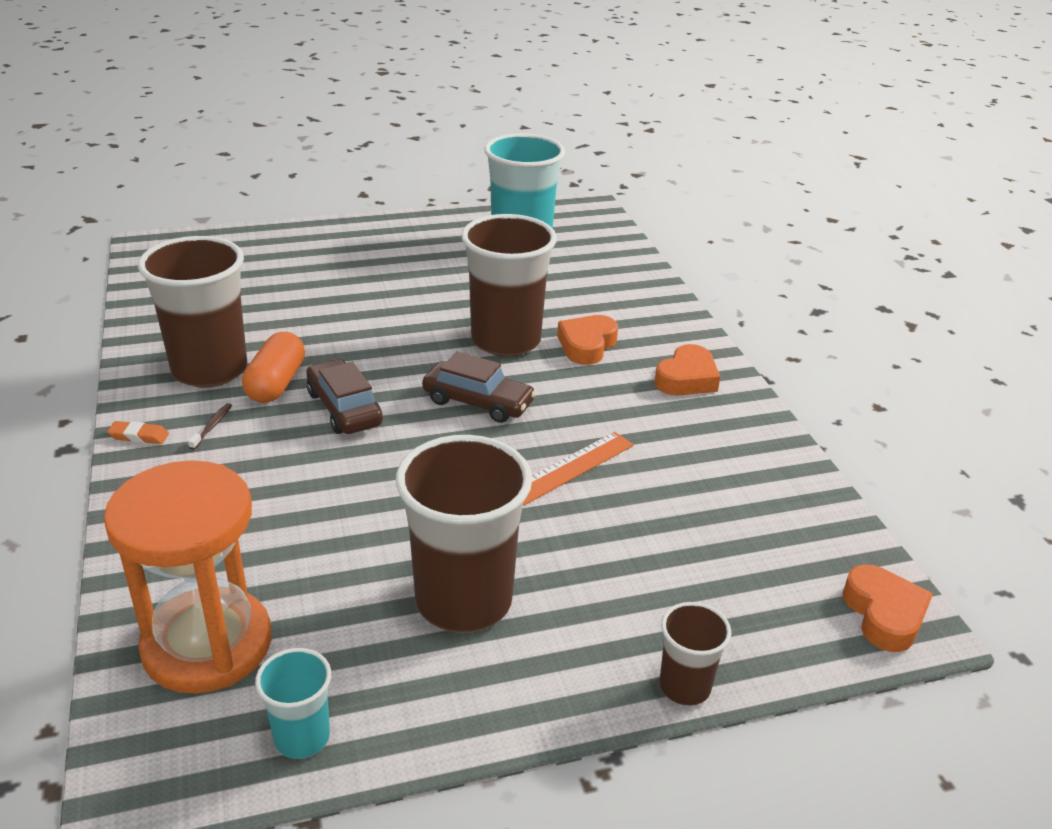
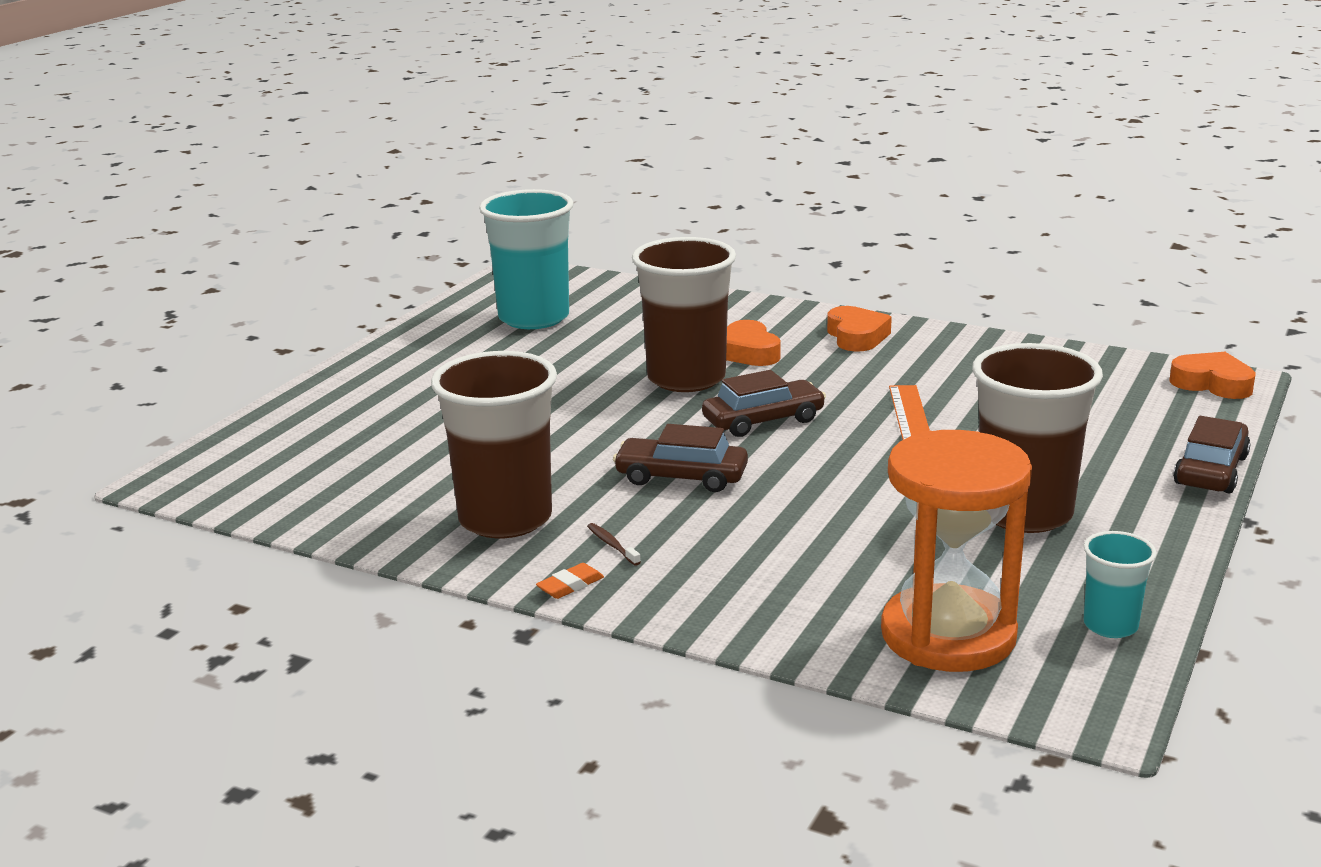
camera: 45 degrees left, 10 degrees down
orange capsule [242,332,305,403] -> none
brown cup [659,602,731,706] -> brown car [1173,416,1251,493]

